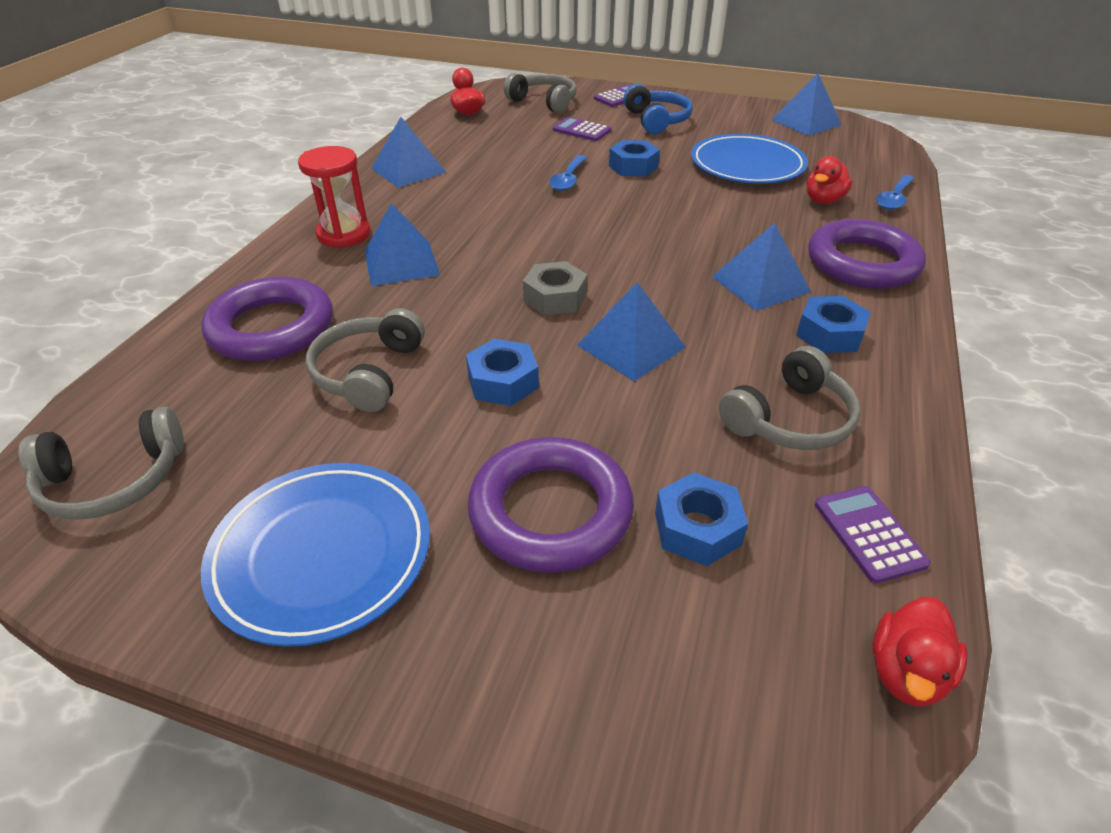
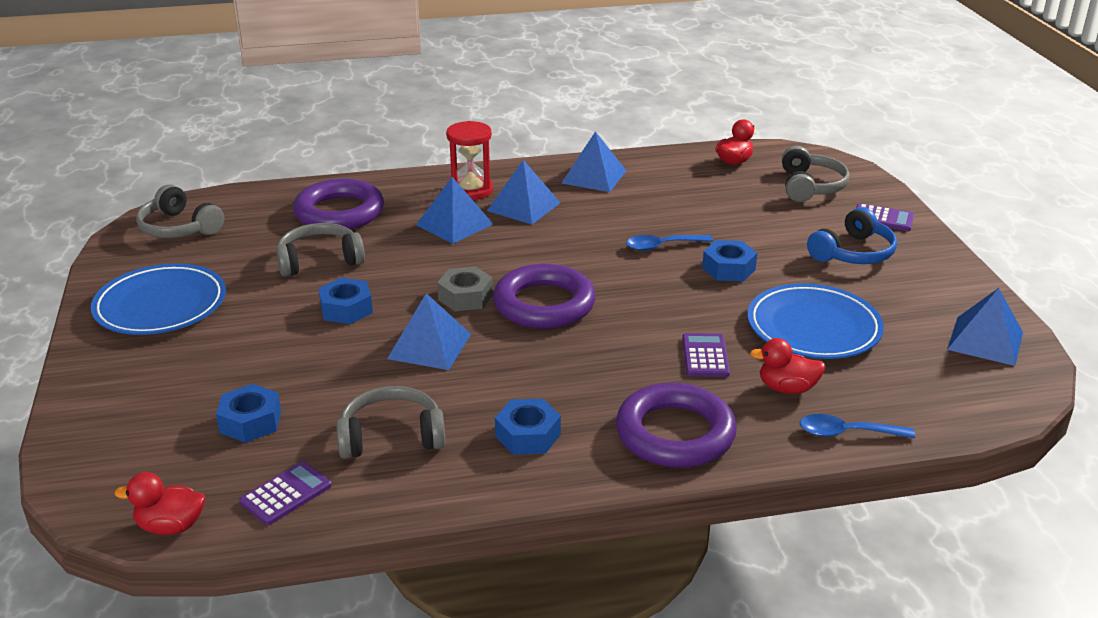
camera: 60 degrees right, 10 degrees down
purple ring [468,437,634,573] -> purple ring moved to [493,264,596,329]
purple calculator [553,117,611,141] -> purple calculator moved to [682,333,730,377]
blue pyramid [712,223,811,311] -> blue pyramid moved to [487,160,560,224]
grey headphones [719,346,861,450] -> grey headphones turned 150 degrees clockwise [336,386,446,459]

